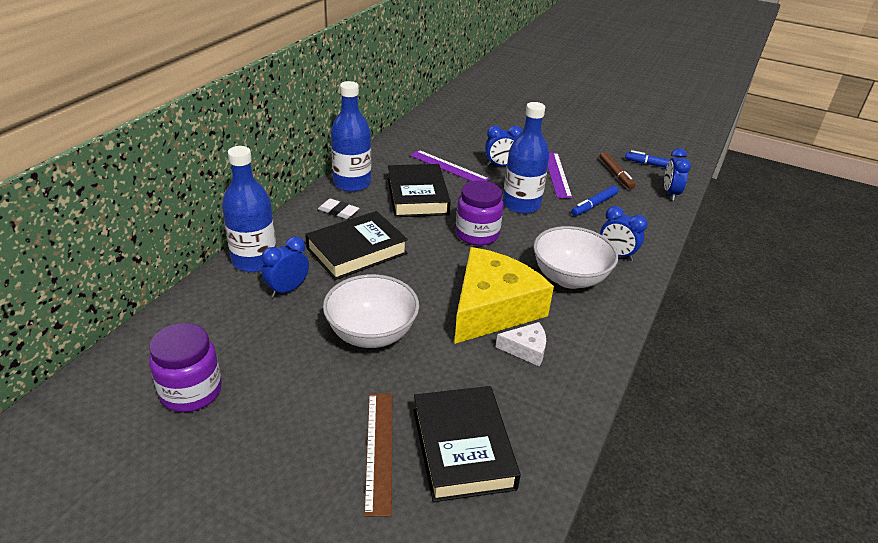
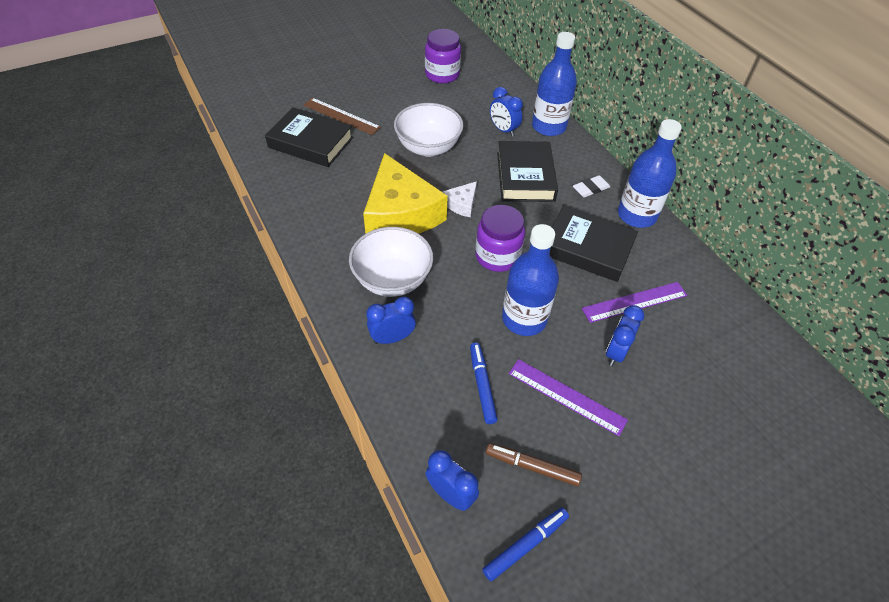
camera: 125 degrees right, 15 degrees up
blue clock [262,236,309,297] -> blue clock turned 150 degrees clockwise [490,87,523,137]
white cheese [496,322,546,367] -> white cheese moved to [443,181,477,217]

